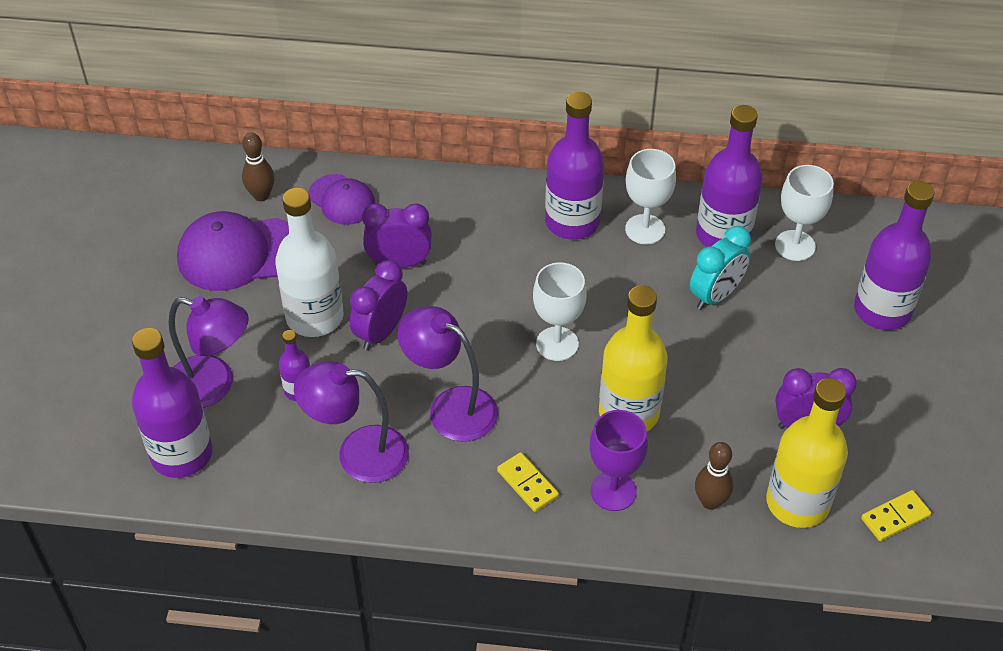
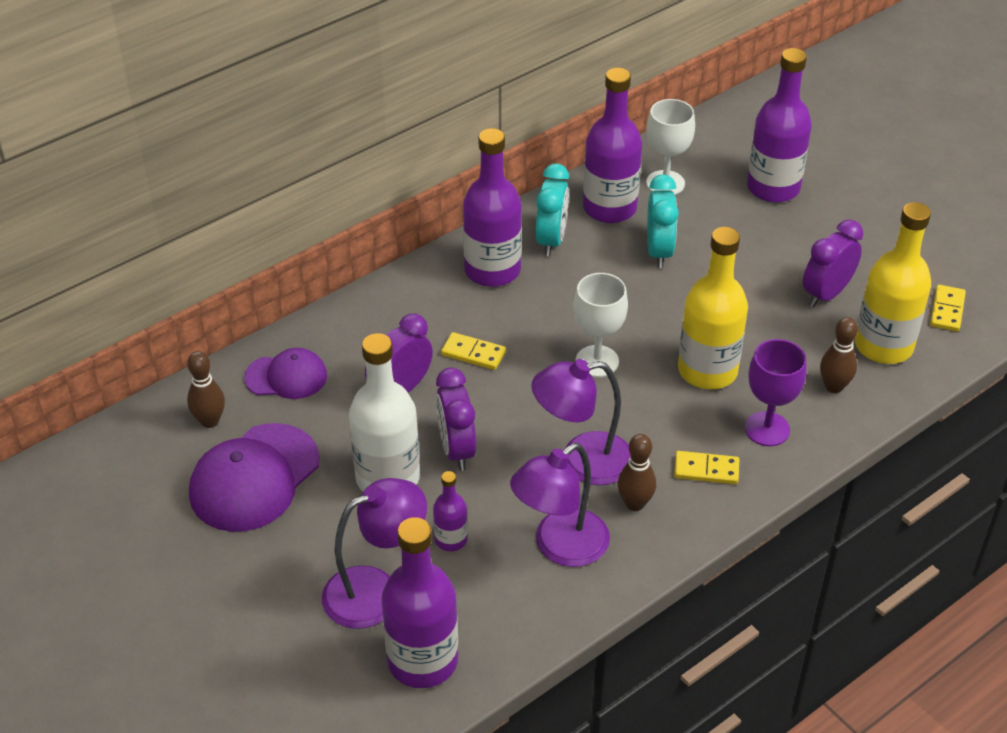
camera: 45 degrees left, 5 degrees down
white goblet [625,149,676,245] -> turquoise clock [536,164,569,256]
none -> yellow domino [441,332,506,370]
none -> brown bowling pin [617,434,656,511]

